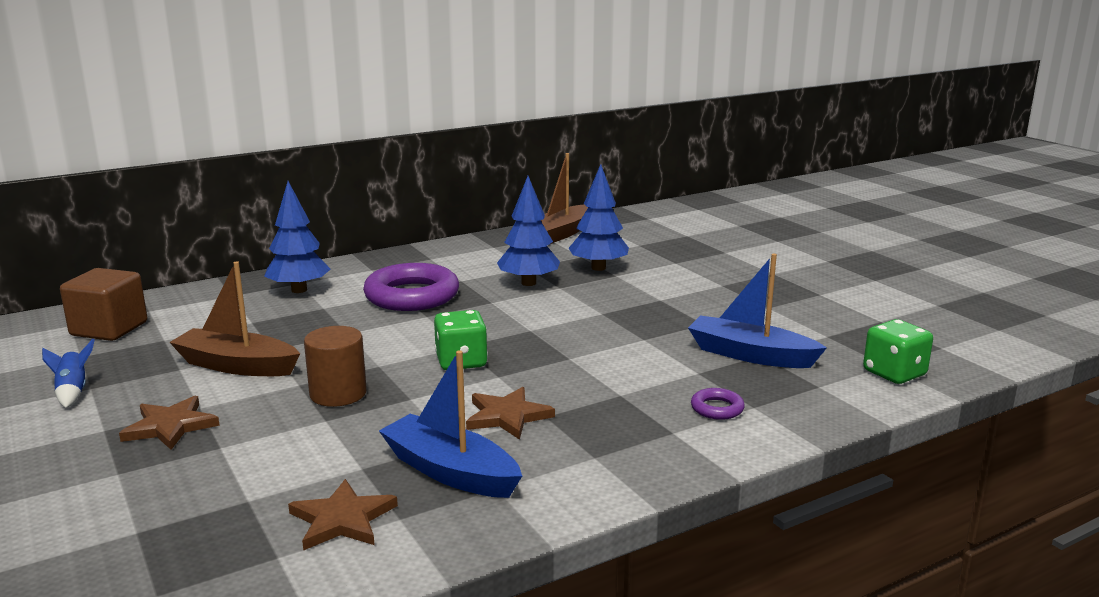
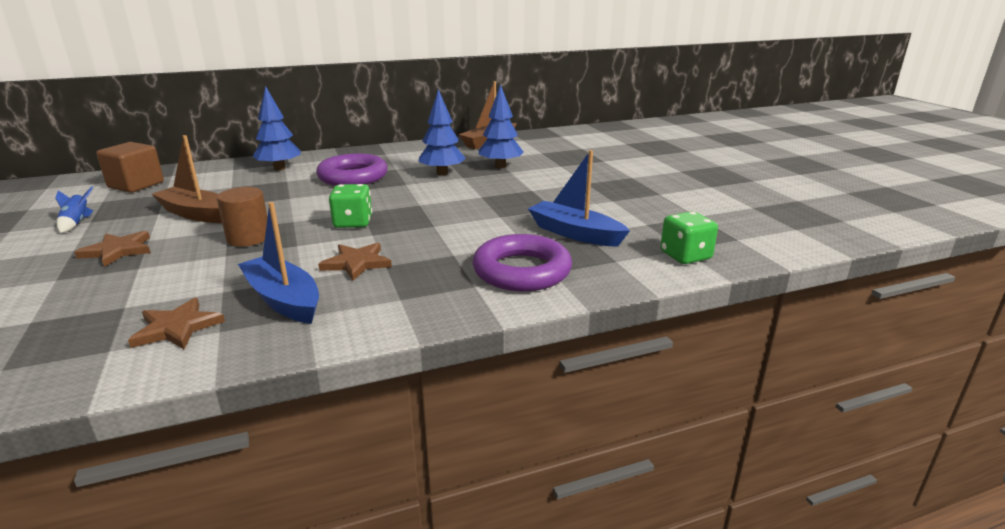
camera: 10 degrees right, 5 degrees up
purple ring [691,388,745,420] -> purple ring [473,234,572,291], size x2.30

